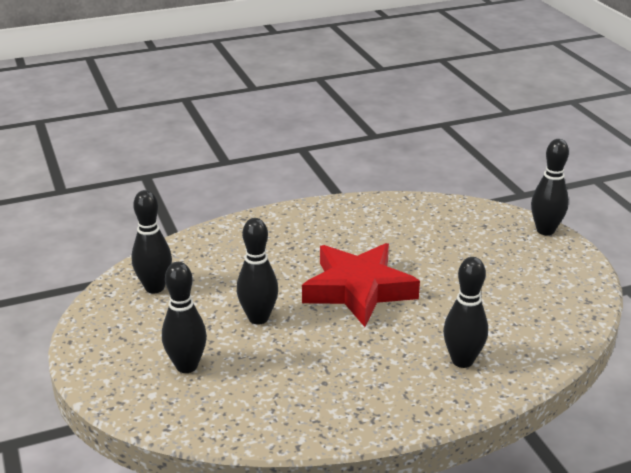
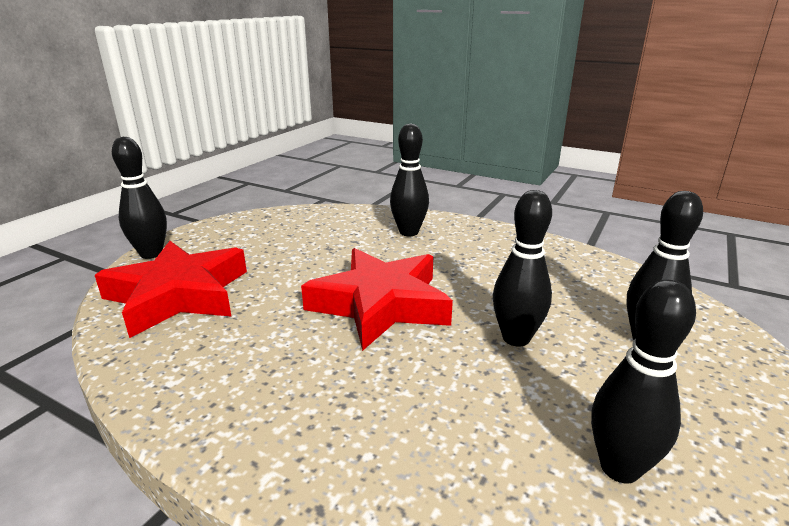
camera: 130 degrees left, 5 degrees down
none -> red star [95,241,247,338]

